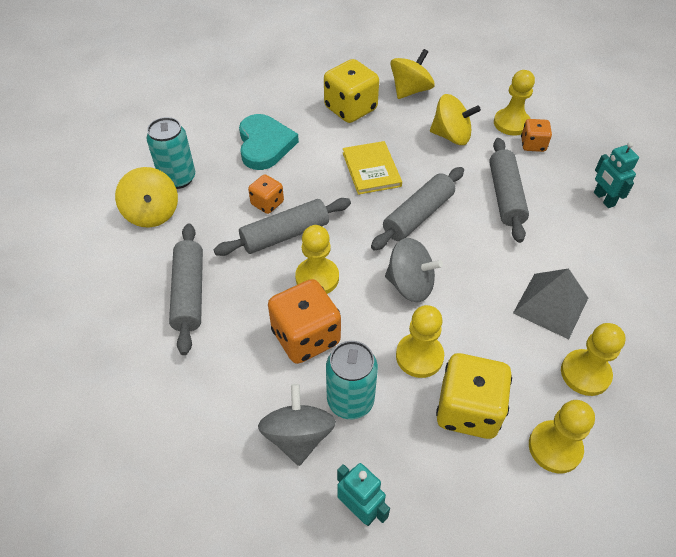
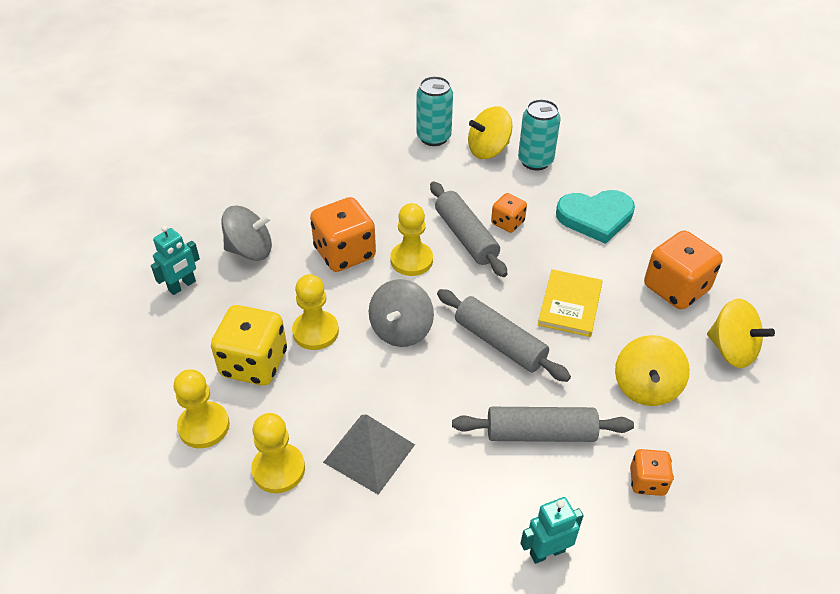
camera: 90 degrees right, 5 degrees down
grey rolling pin [169,224,203,355] -> none
yellow dice [324,59,379,123] -> orange dice [644,230,723,310]
turquoise can [326,341,378,419] -> turquoise can moved to [417,76,453,146]
yellow book [343,141,402,195] -> yellow book turned 60 degrees counterclockwise [538,269,603,337]
yellow pawn [494,70,535,135] -> none

